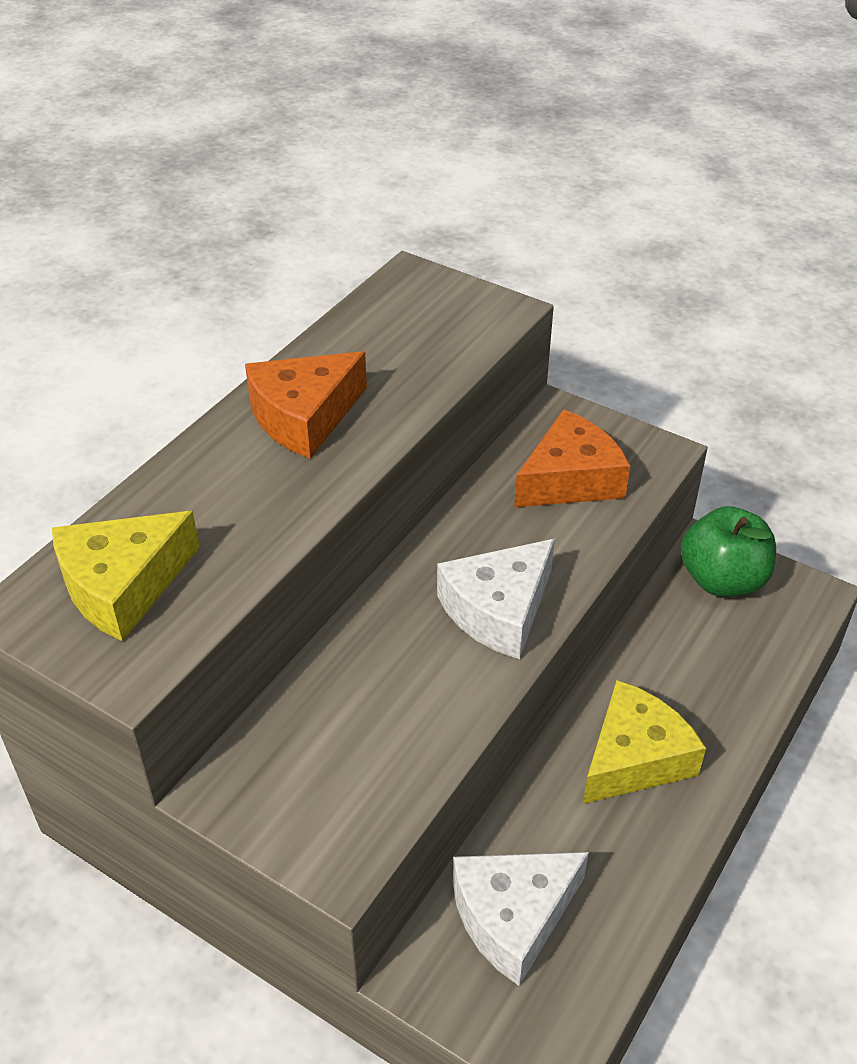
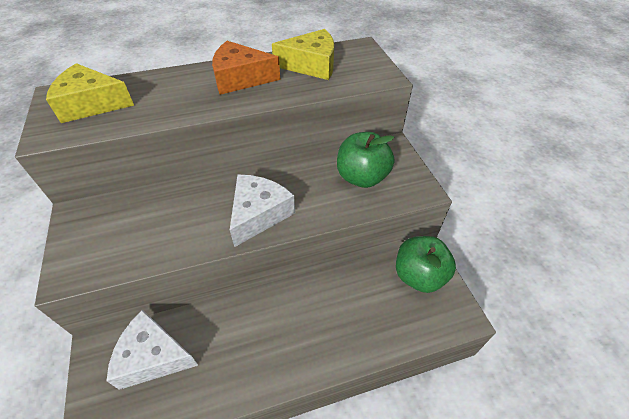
camera: 40 degrees right, 5 degrees up
white cheese [437,539,555,659] -> white cheese turned 120 degrees clockwise [230,175,295,247]
orange cheese [514,409,630,507] -> green apple [337,132,394,188]
yellow cheese [583,680,706,804] -> yellow cheese moved to [272,29,334,80]

